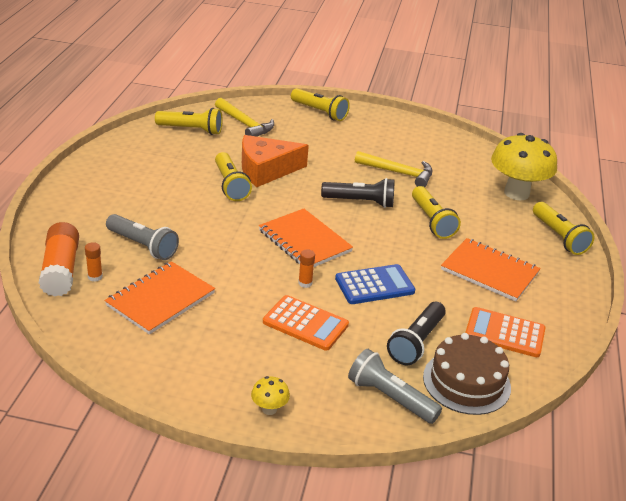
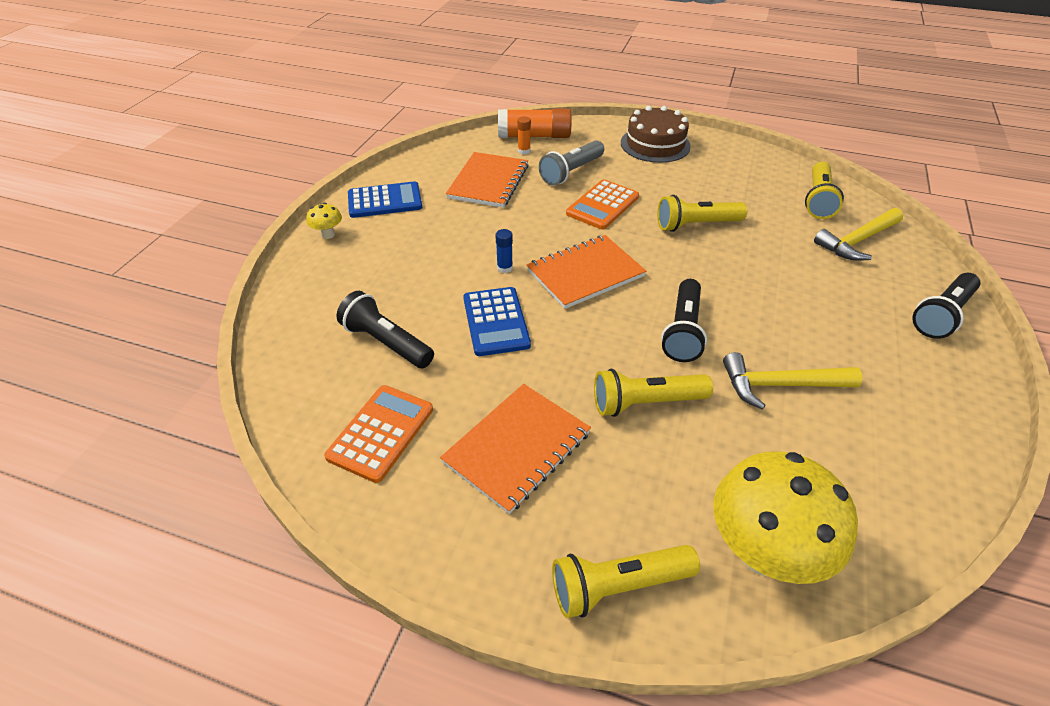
camera: 100 degrees right, 10 degrees up
orange notebook [105,261,215,335] -> orange notebook turned 60 degrees clockwise [446,152,529,208]
orange cheese [242,135,309,187] -> none
orange calculator [263,295,349,351] -> orange calculator moved to [566,179,639,230]
yellow flashlight [291,88,350,121] -> black flashlight [912,273,980,339]
orange glue stick [298,249,315,288] -> blue glue stick [495,229,513,273]
grey flashlight [348,349,442,424] -> none
yellow hammer [355,151,433,187] -> yellow hammer turned 60 degrees clockwise [723,352,862,410]
brown cake [423,333,511,415] -> brown cake moved to [621,106,691,163]
none -> blue calculator [348,181,422,218]

